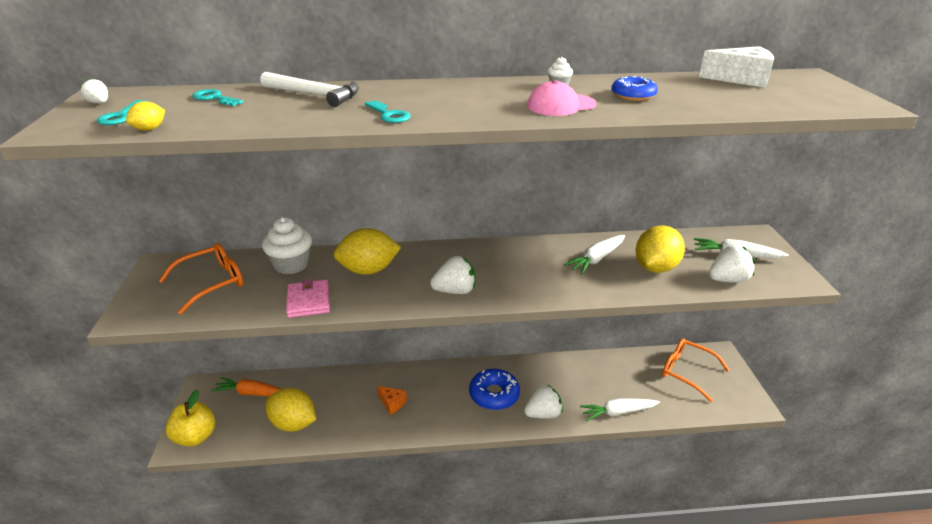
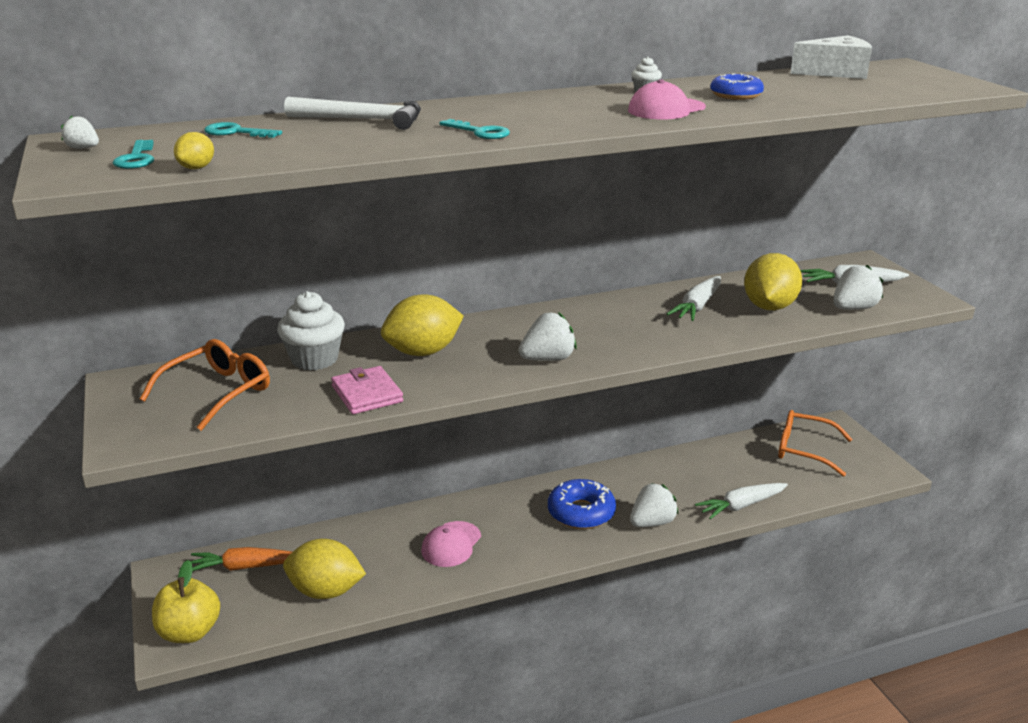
camera: 15 degrees left, 5 degrees down
orange cheese [377,386,407,415] -> pink cap [421,521,481,567]

